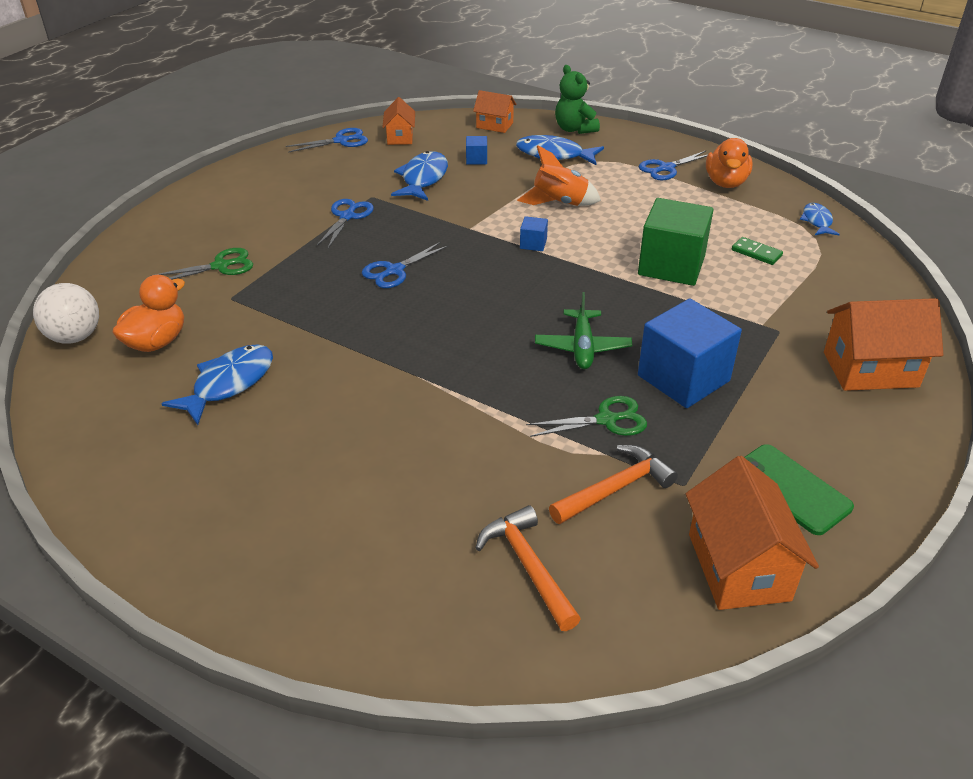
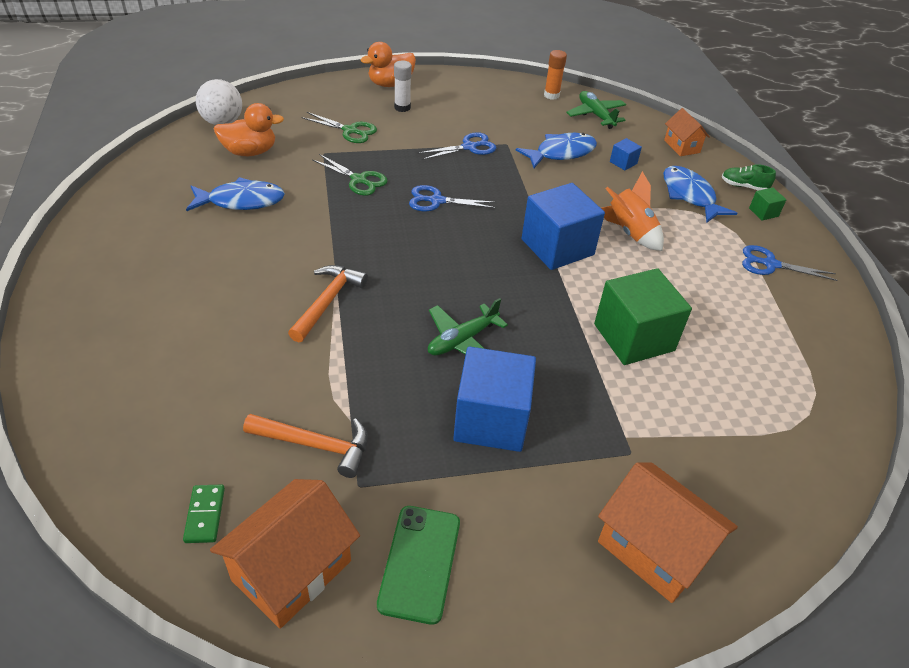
camera: 45 degrees right, 5 degrees up
blue scissors [286,128,368,153] -> orange glue stick [544,50,567,100]
orange house [382,97,415,145] -> green plane [566,91,626,129]
orange hammer [475,505,581,631] -> orange hammer moved to [288,265,368,342]
blue cube [520,216,548,251] -> blue cube [522,183,605,270], size x2.33
green scissors [526,396,647,437] -> green scissors moved to [313,154,387,196]
green teddy bear [555,65,600,134] -> green shoe [722,164,776,191]
orange duck [706,138,753,188] -> orange duck moved to [361,42,416,87]
green domino [732,237,783,265] -> green domino moved to [183,485,225,543]
blue fish [800,203,840,235] -> none
none -> white glue stick [394,61,412,112]
none -> green cube [749,188,787,221]

